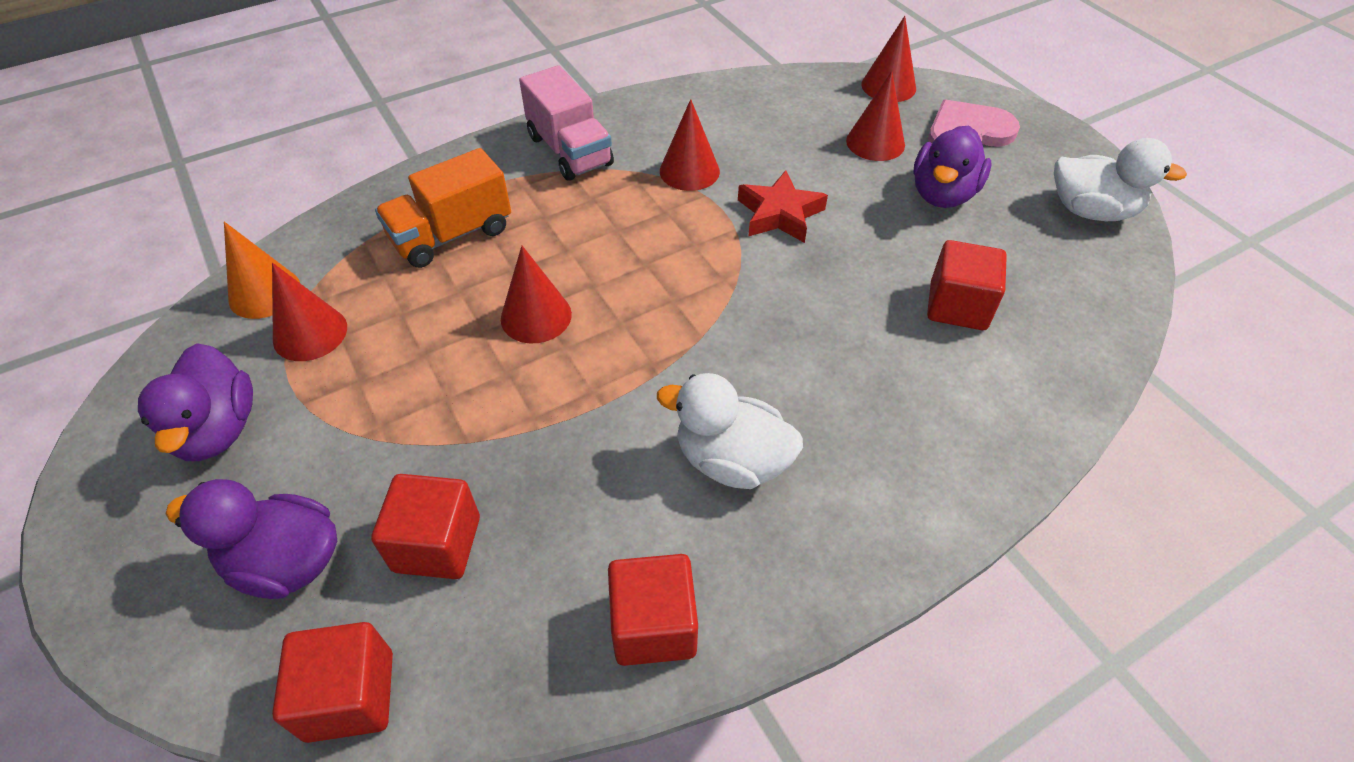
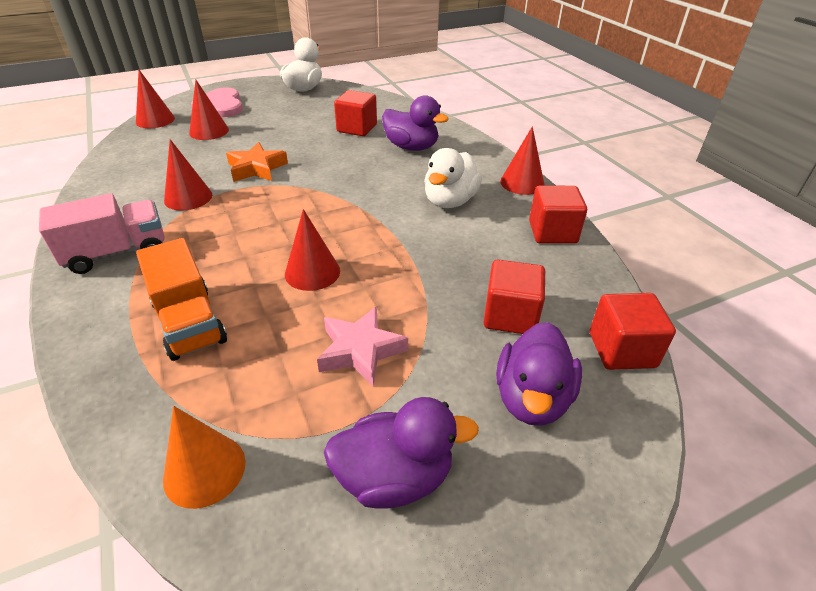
camera: 85 degrees left, 10 degrees down
red cone [272,263,347,361] -> red cone moved to [500,126,545,195]
red star [738,170,828,243] -> orange star [226,142,288,182]
purple duck [913,126,991,208] -> purple duck moved to [382,95,449,151]
none -> pink star [317,306,408,386]

